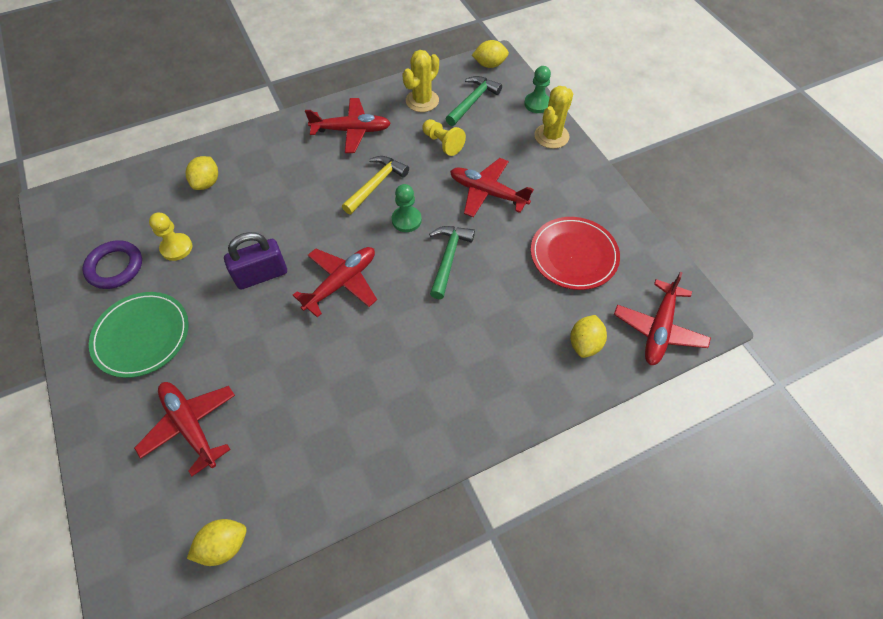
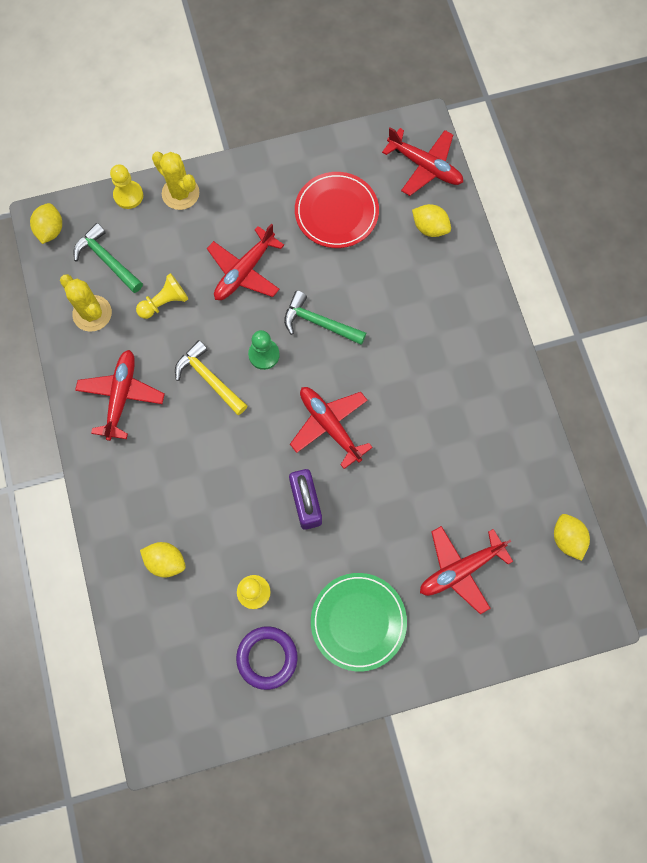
camera: 80 degrees left, 15 degrees up
green pawn [524,66,551,113] -> yellow pawn [110,165,143,209]

